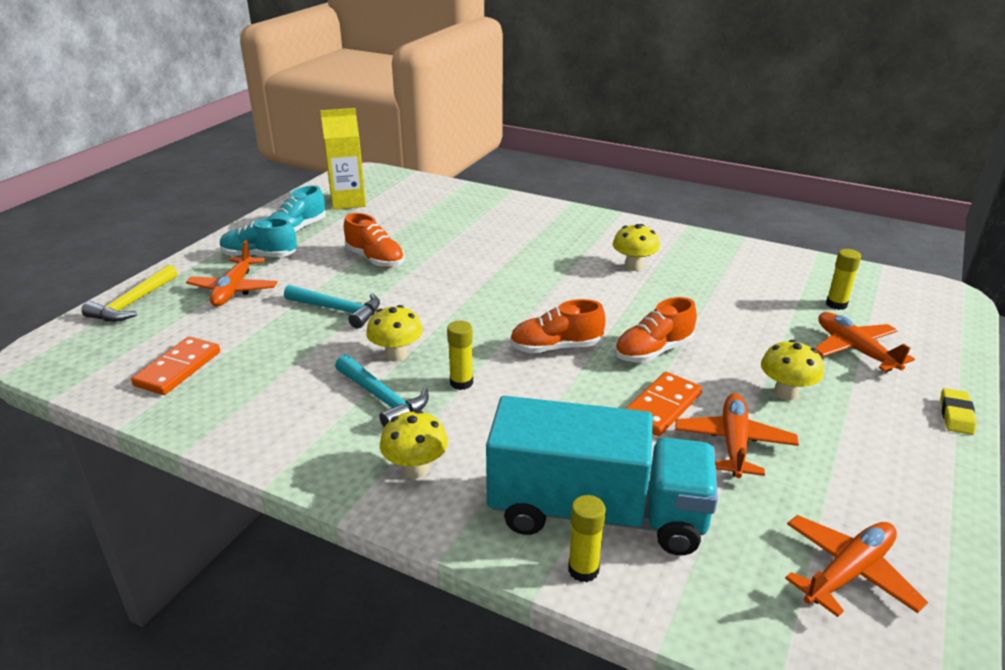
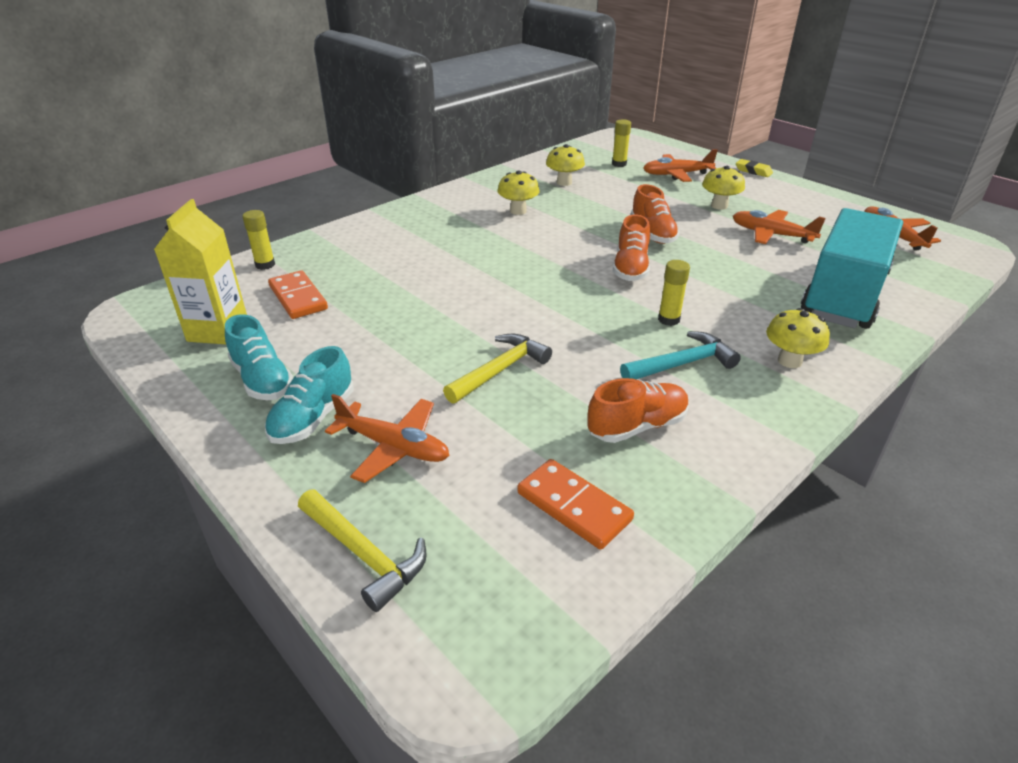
camera: 70 degrees left, 5 degrees up
turquoise hammer [284,285,380,329] -> yellow hammer [443,334,552,404]
orange shoe [344,213,405,268] -> orange shoe moved to [587,378,689,443]
yellow mushroom [366,305,423,362] -> yellow mushroom moved to [546,144,585,186]
yellow glue stick [568,495,606,582] -> yellow glue stick moved to [242,210,275,270]
orange domino [625,372,702,436] -> orange domino moved to [268,270,328,319]

